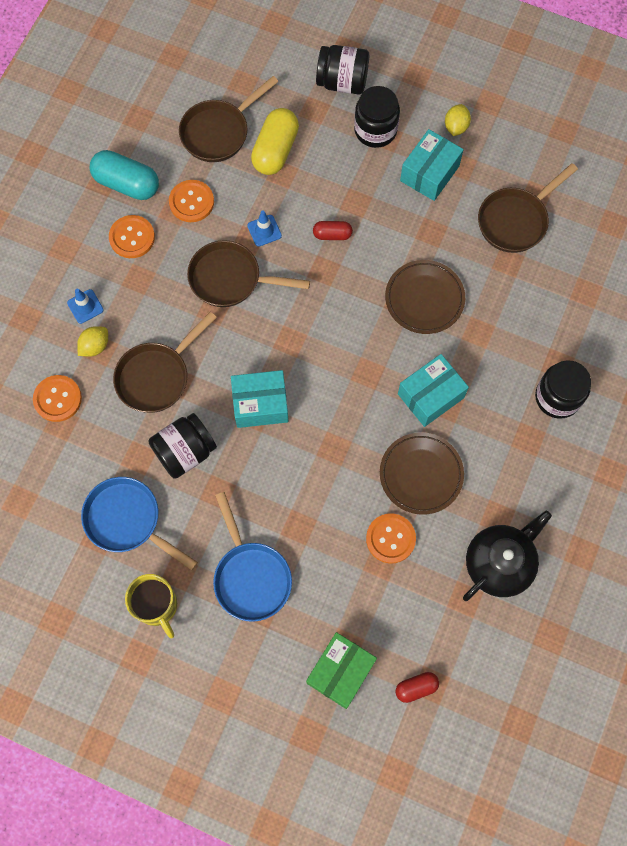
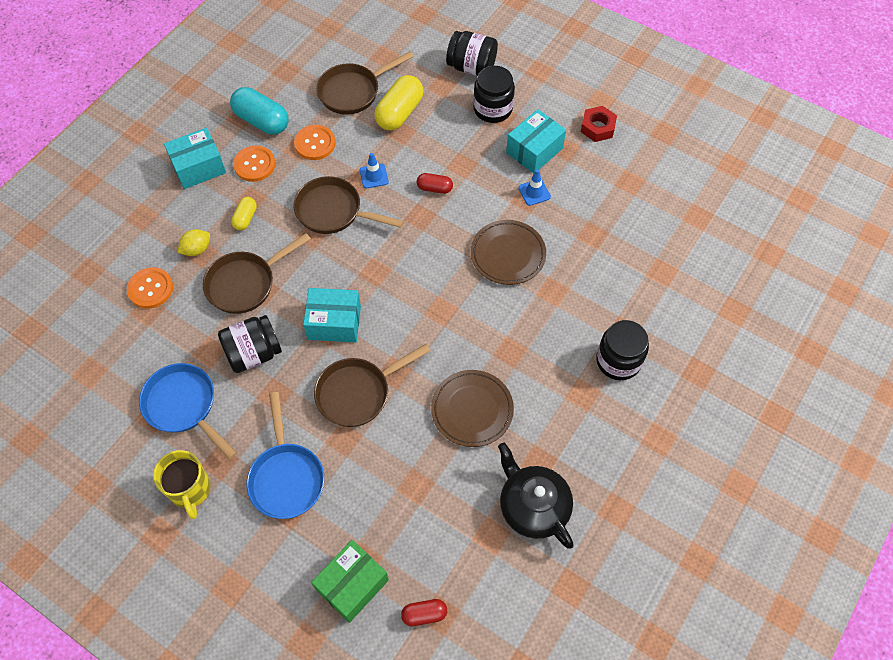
camera: 10 degrees right, 10 degrees down
blue traffic cone [67,289,104,324] -> blue traffic cone moved to [519,169,551,206]
orange button [366,513,416,564] -> none
turquoise box [398,354,469,427] -> turquoise box moved to [164,128,226,189]
yellow lemon [445,104,471,136] -> none
black teapot [463,511,552,601] -> black teapot turned 90 degrees counterclockwise [498,443,574,549]
brown pan [478,163,578,253] -> brown pan moved to [314,344,431,427]
none -> yellow capsule [231,197,257,231]
none -> red nut [581,106,617,142]

